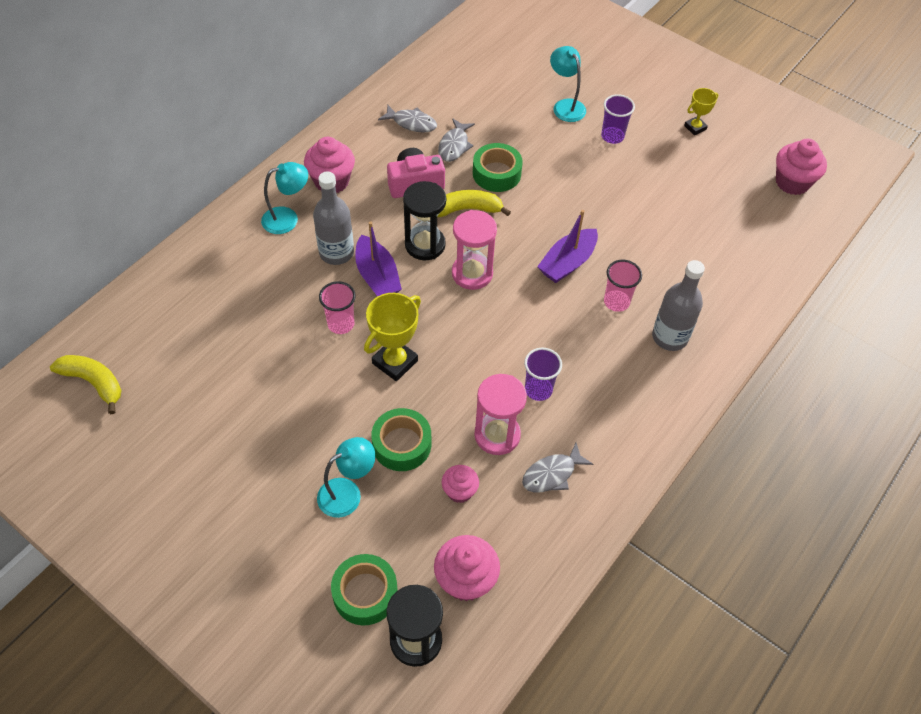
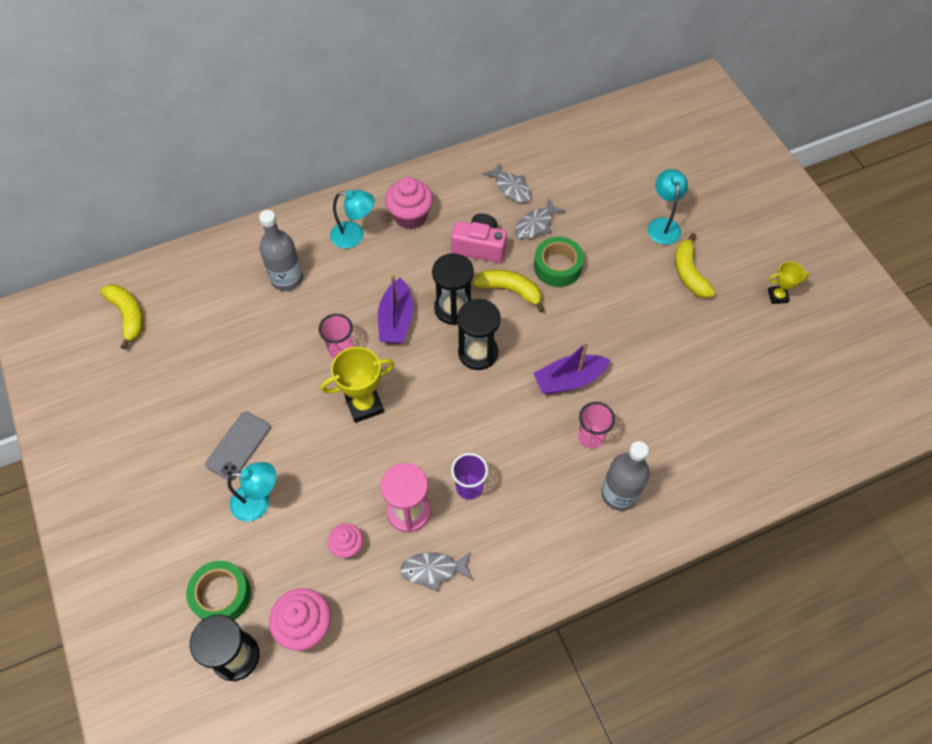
camera: 30 degrees right, 5 degrees up
grey bottle [313,172,354,265] -> grey bottle moved to [259,210,303,291]
green tape [371,408,431,471] -> none
pink hourglass [452,210,497,290] -> black hourglass [458,299,501,370]
purple cup [601,94,635,144] -> yellow banana [675,233,716,298]
pink cupcake [776,139,827,195] -> none
none -> grey phone [205,412,271,480]

